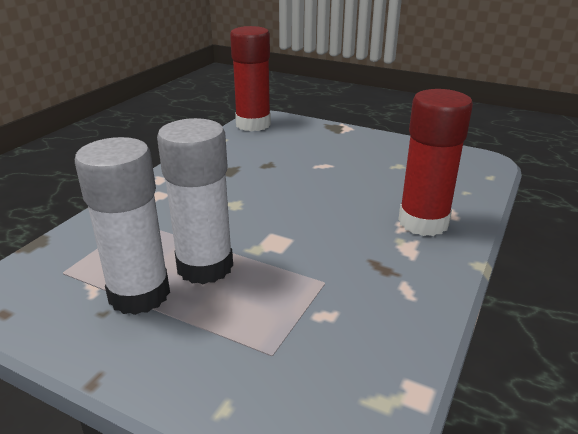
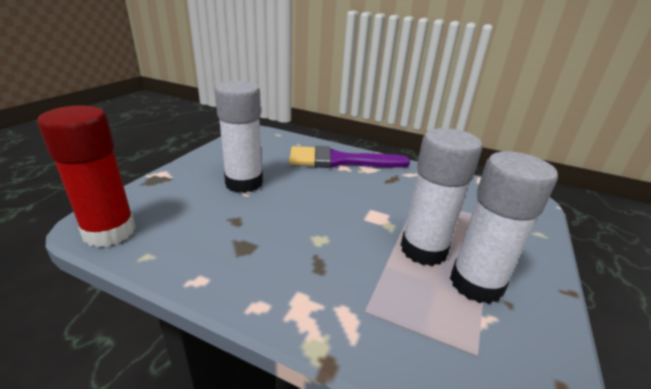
camera: 95 degrees left, 0 degrees up
red glue stick [398,89,473,236] -> purple brush [289,146,410,168]
none -> white glue stick [215,81,263,193]

